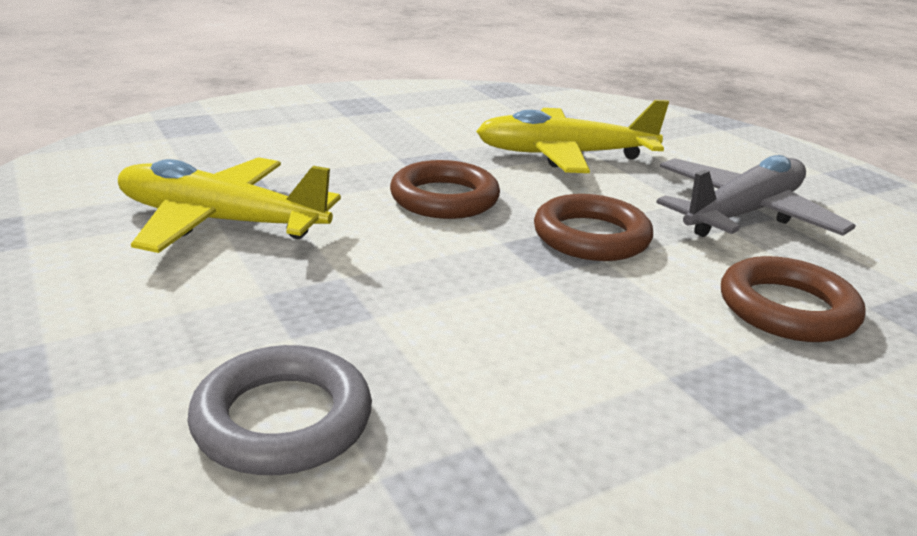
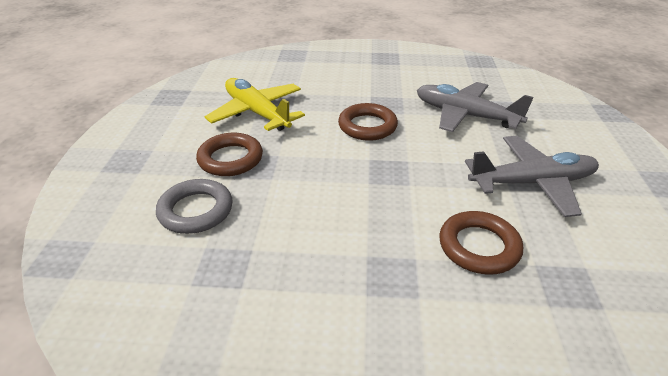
camera: 35 degrees right, 10 degrees up
yellow plane [476,100,669,173] -> grey plane [417,82,534,132]
brown ring [534,194,653,261] -> brown ring moved to [196,133,263,176]

